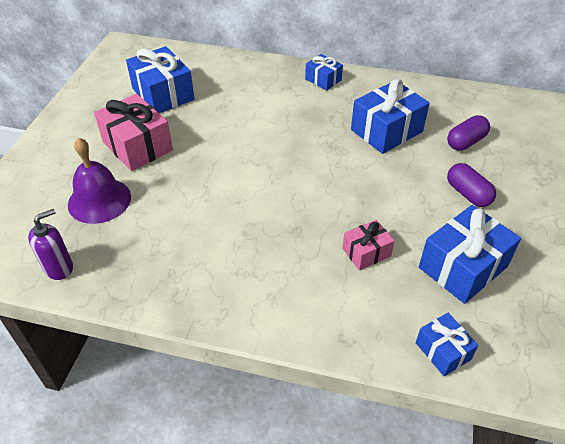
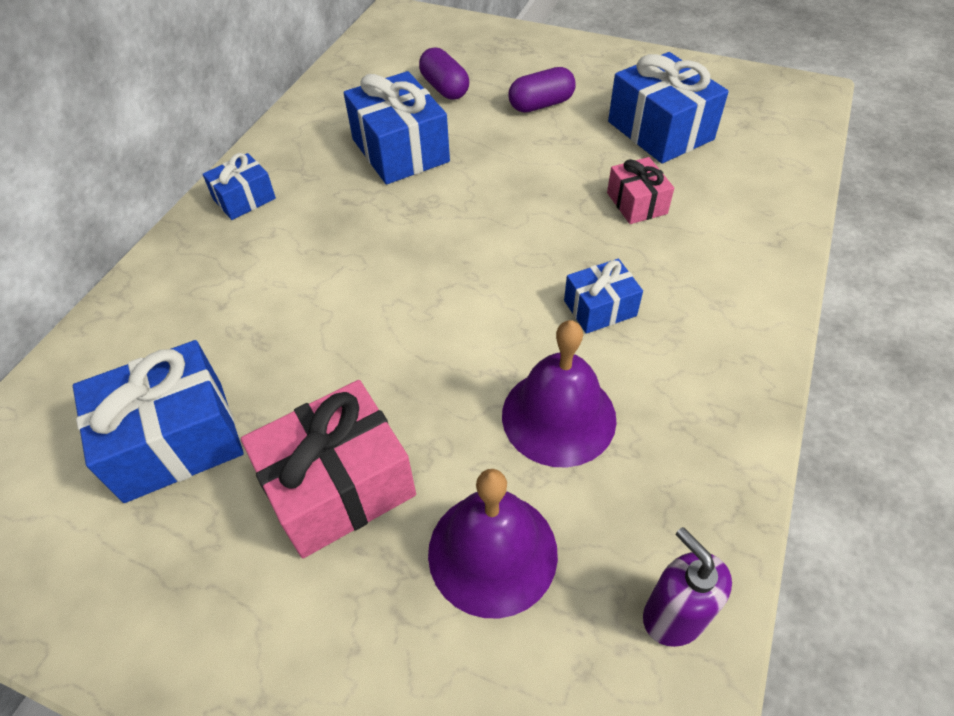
camera: 80 degrees left, 5 degrees up
blue gift [416,313,478,376] -> blue gift moved to [564,258,643,334]
none -> purple bell [502,320,617,467]

